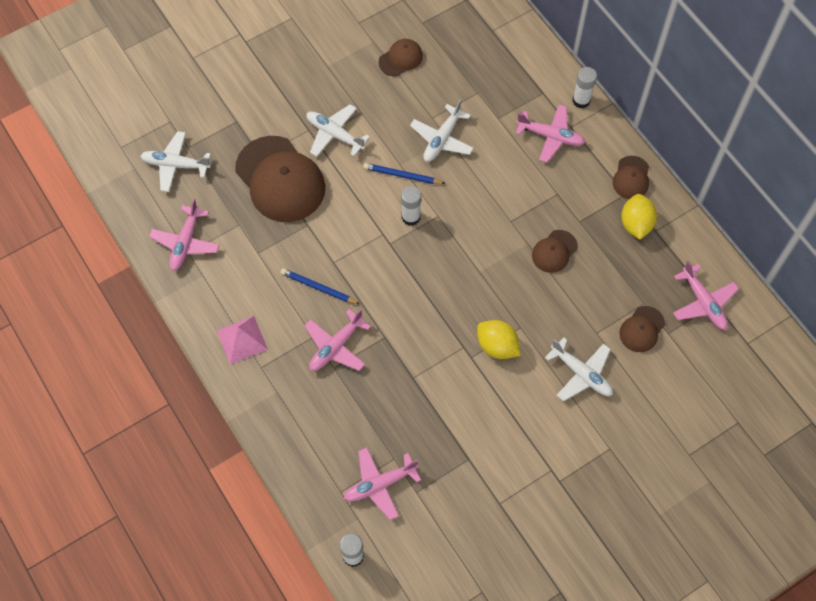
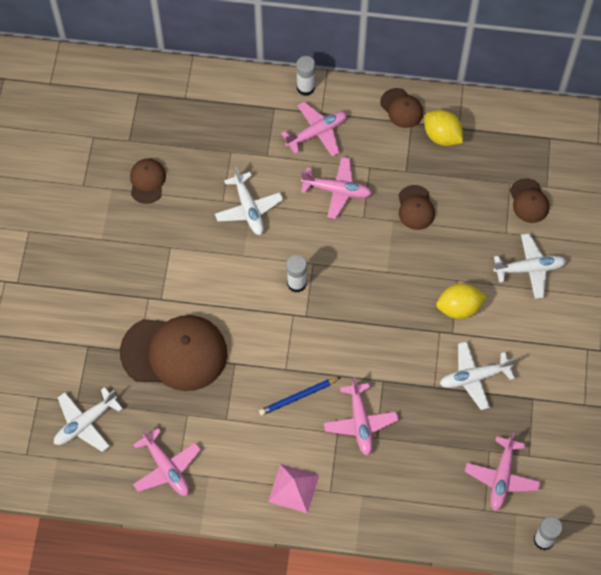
camera: 50 degrees left, 0 degrees up
white plane [307,104,370,157] -> white plane moved to [440,341,515,410]
blue pencil [363,163,446,184] -> none
pink plane [673,261,739,330] -> pink plane moved to [301,157,372,219]

